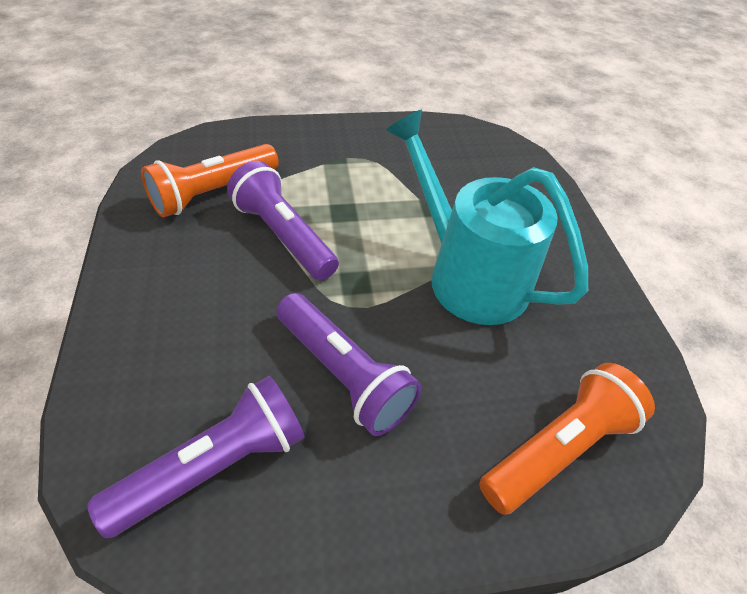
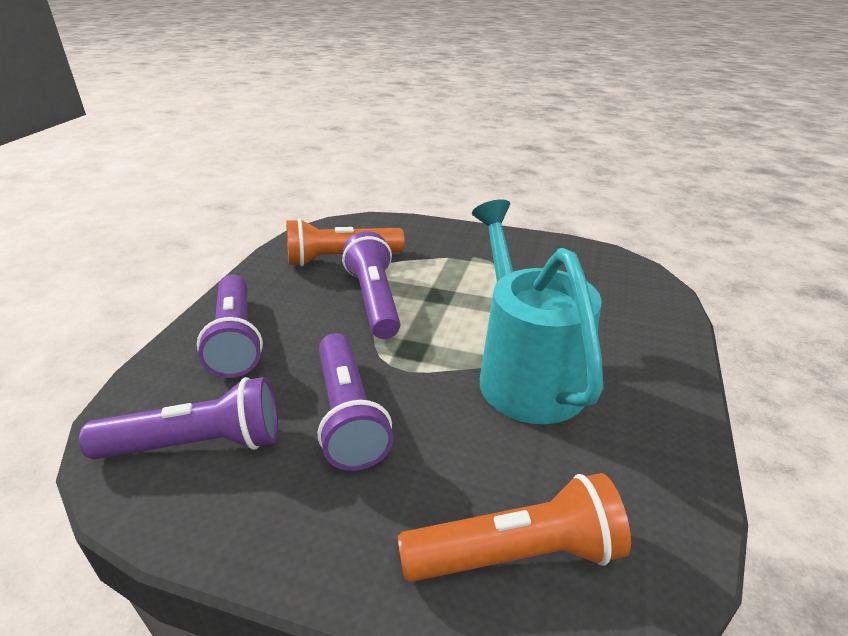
camera: 30 degrees right, 15 degrees down
none -> purple flashlight [197,275,263,378]

